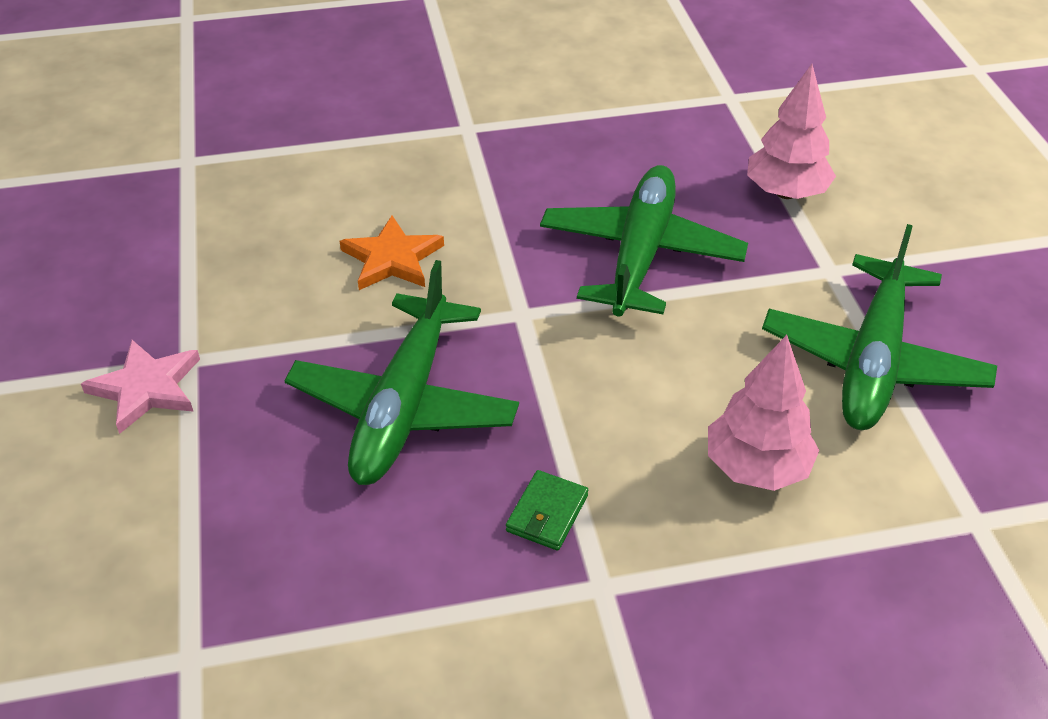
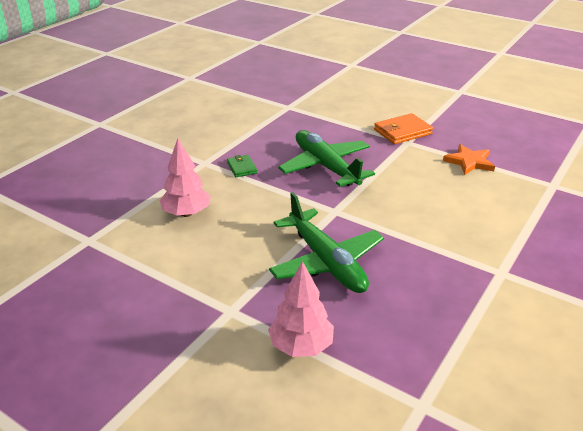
camera: 135 degrees right, 10 degrees down
pink star [81,340,200,434] -> orange wallet [374,113,433,144]
orange star [340,216,444,290] -> orange star moved to [443,144,495,175]
green plane [762,224,997,430] -> none

